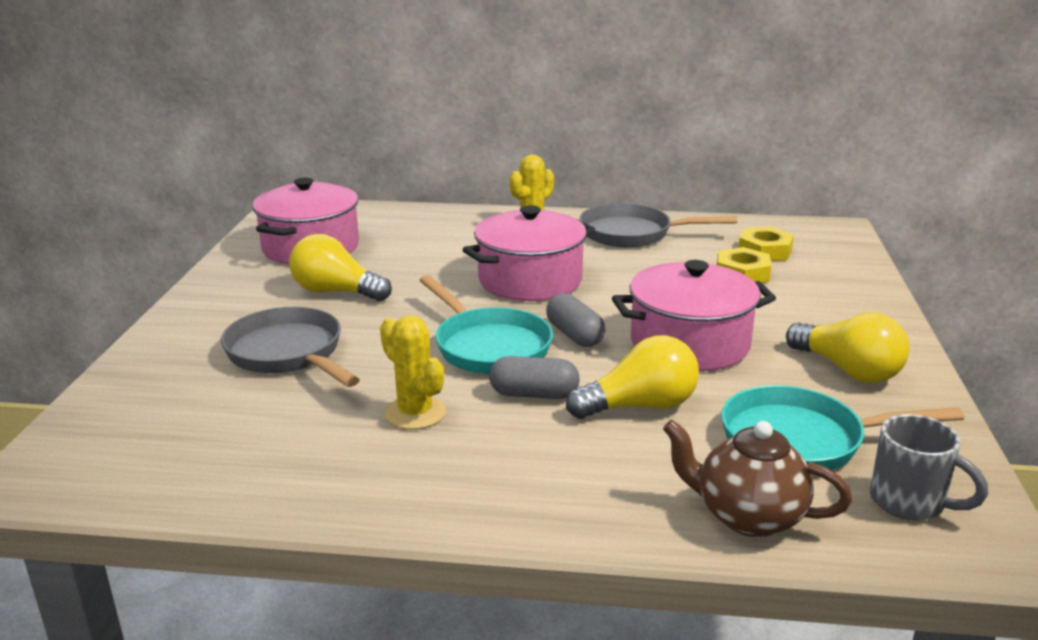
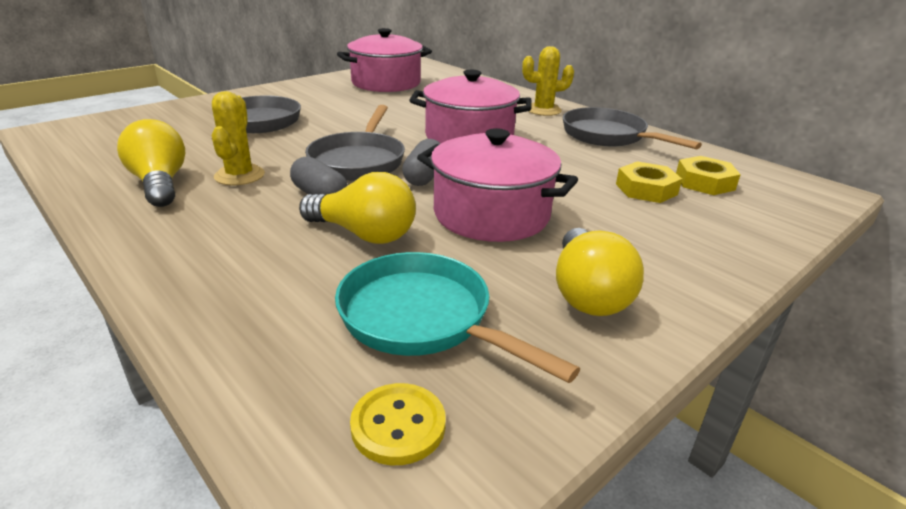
camera: 40 degrees right, 5 degrees up
yellow light bulb [289,234,392,301] -> yellow light bulb moved to [117,119,185,207]
turquoise pan [419,275,553,374] -> grey pan [305,105,405,181]
brown teapot [663,420,852,537] -> none
grey mug [870,414,988,521] -> yellow button [350,383,446,465]

